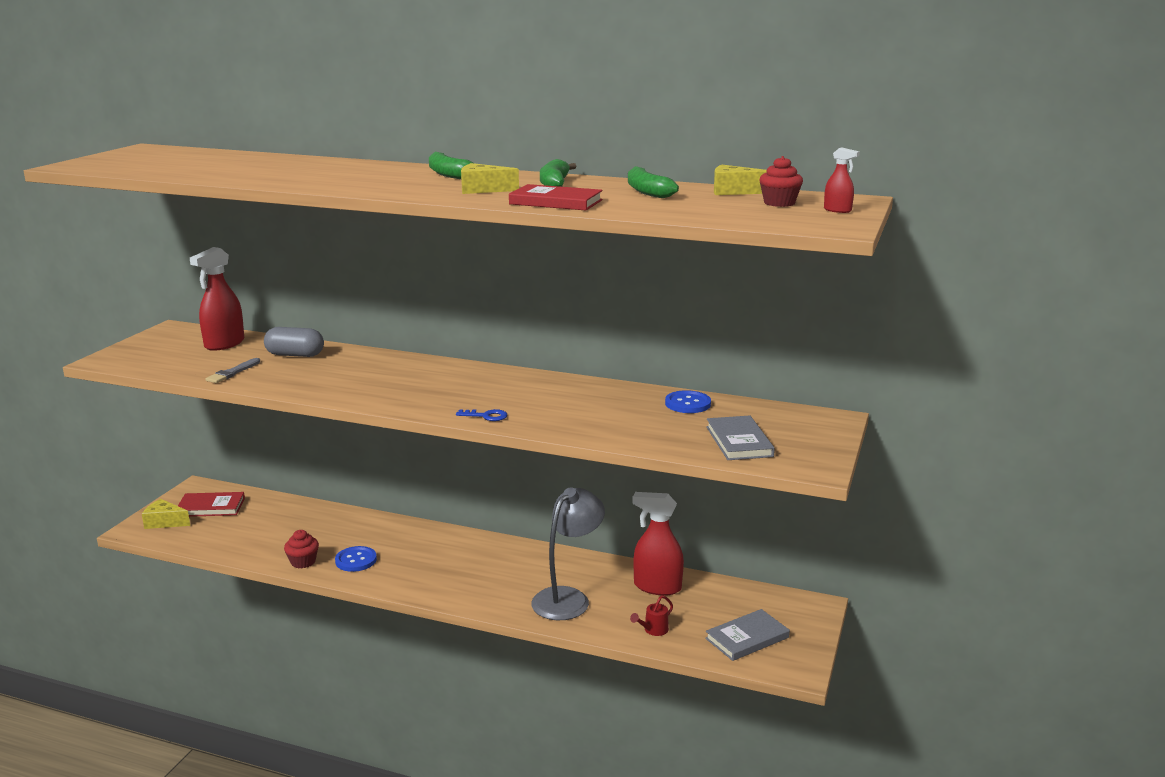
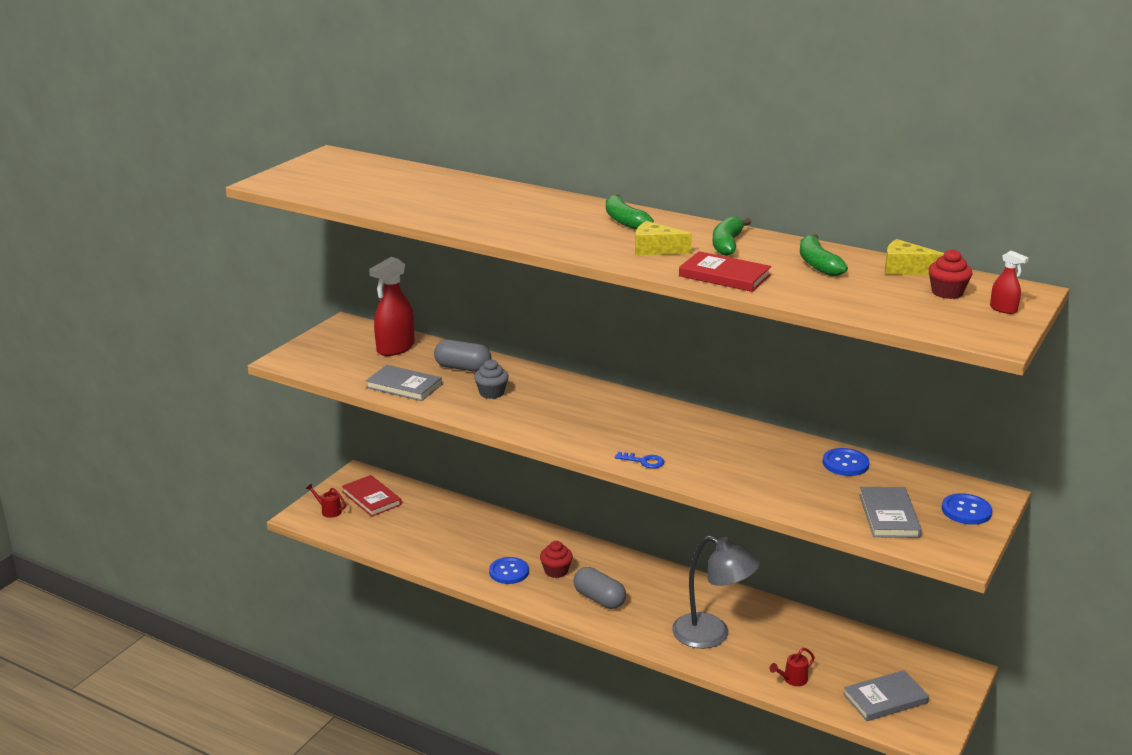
camera: 10 degrees right, 5 degrees up
yellow cheese [142,499,190,529] -> red watering can [306,483,346,518]
red book [178,492,245,517] -> red book turned 45 degrees clockwise [342,475,402,517]
grey brush [206,358,260,383] -> grey book [366,365,442,401]
red cupcake [284,530,319,568] -> red cupcake moved to [540,541,573,578]
grey lamp [531,487,605,620] -> grey lamp turned 75 degrees clockwise [672,536,760,649]
red spray bottle [632,492,684,596] -> none
none -> grey cupcake [474,359,509,399]
none -> grey capsule [574,567,626,609]
none -> blue button [942,493,992,525]

